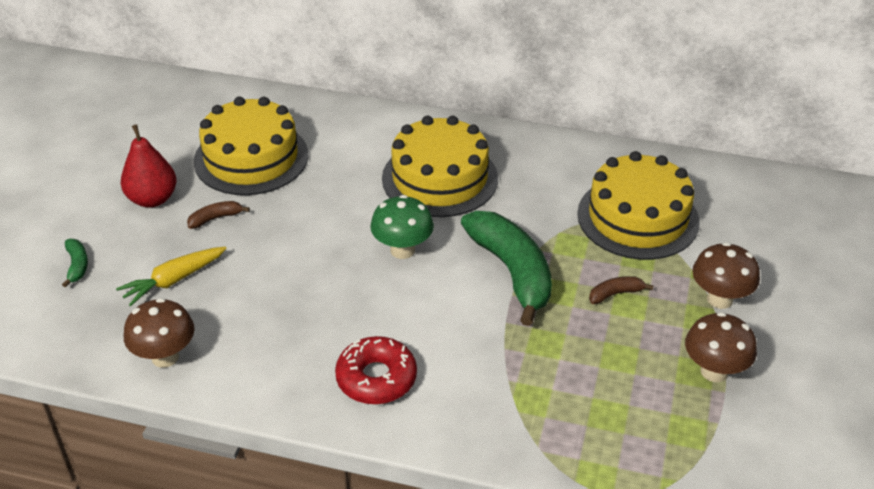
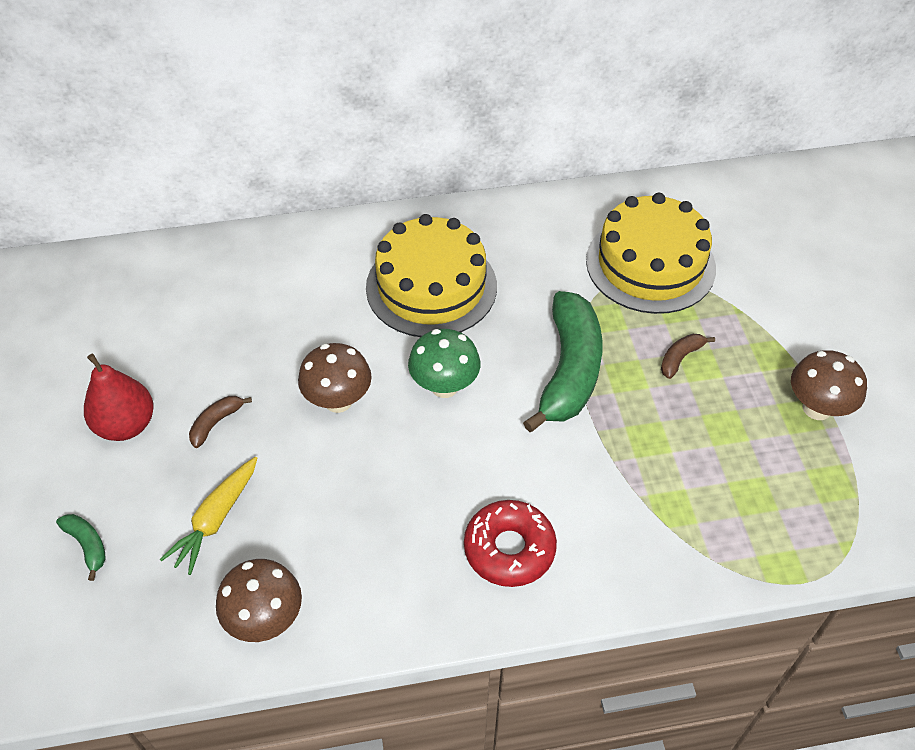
camera: 25 degrees left, 10 degrees up
yellow cake [194,96,308,195] -> none
green banana [461,211,552,326] -> green banana turned 60 degrees clockwise [523,291,602,432]
brown mushroom [692,242,760,309] -> brown mushroom moved to [298,343,372,413]

